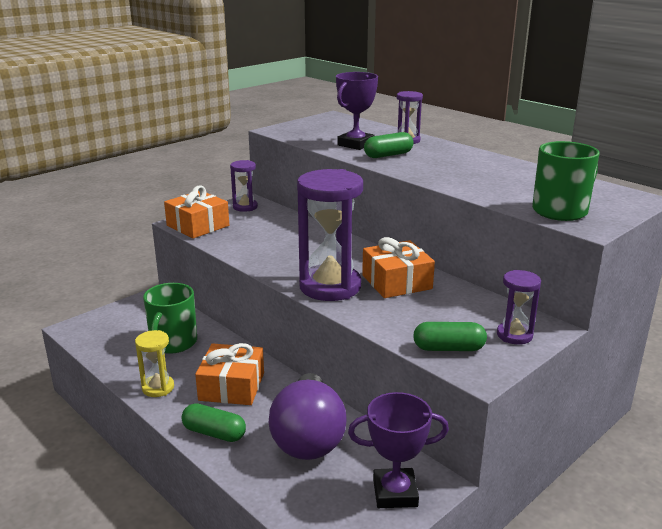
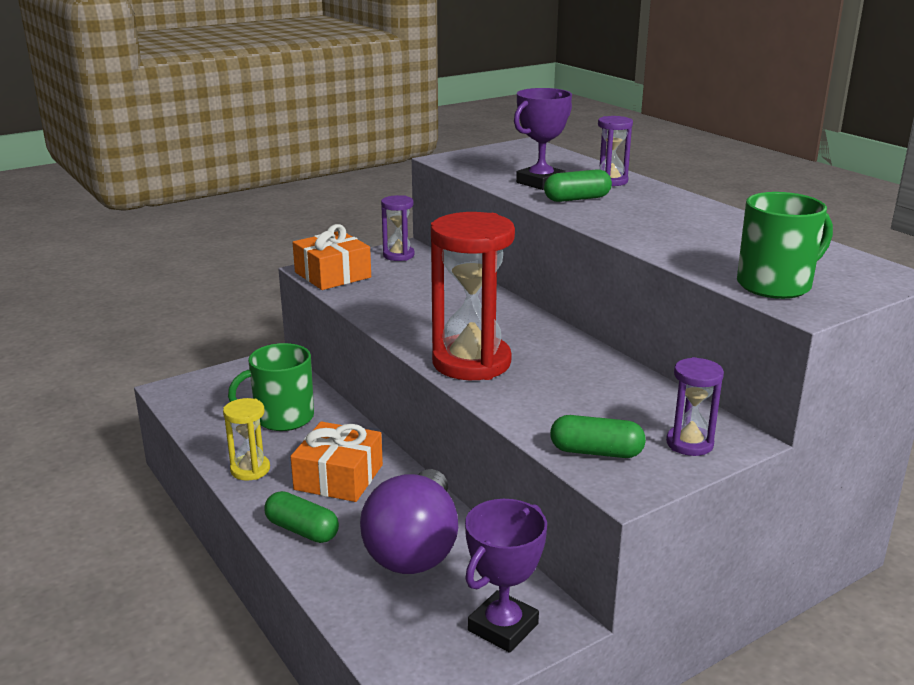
camera: 10 degrees right, 0 degrees up
green mug [143,283,197,354] -> green mug turned 45 degrees clockwise [228,343,314,431]
purple hourglass [297,169,363,301] -> red hourglass [431,212,515,380]
purple trophy [348,392,449,508] -> purple trophy turned 60 degrees counterclockwise [465,499,547,653]
orange gift [362,237,435,298] -> none

